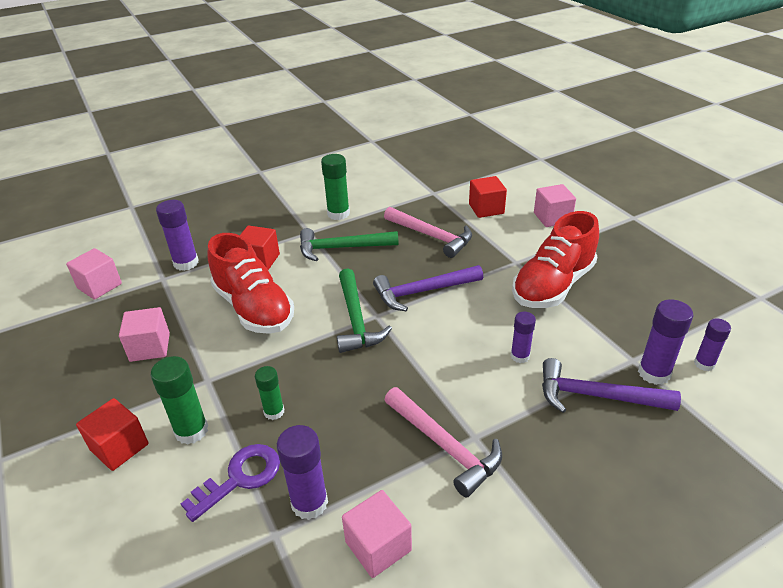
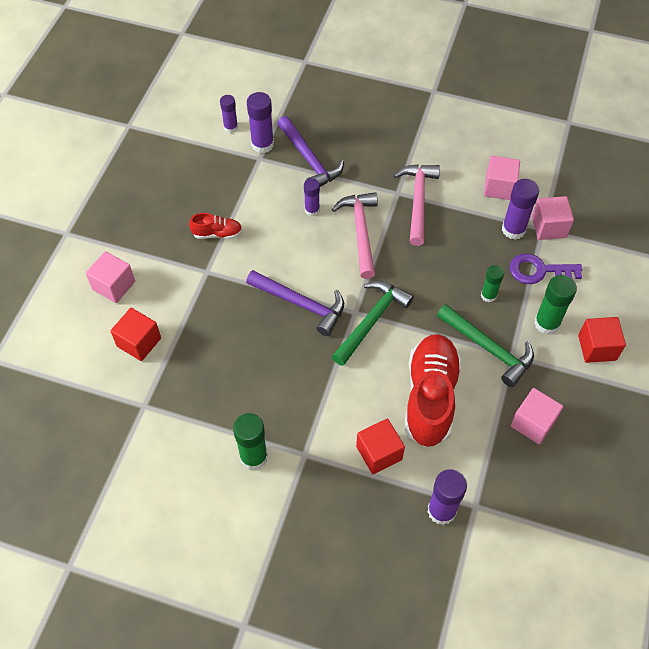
camera: 135 degrees left, 20 degrees up
pink cube [66,248,122,300] -> pink cube moved to [532,196,574,240]
green hammer [300,228,399,261] -> green hammer moved to [437,304,534,387]
pink hammer [384,207,472,258] -> pink hammer moved to [332,192,378,279]
red shoe [512,211,599,308] -> red shoe [189,213,242,239], size x0.47

